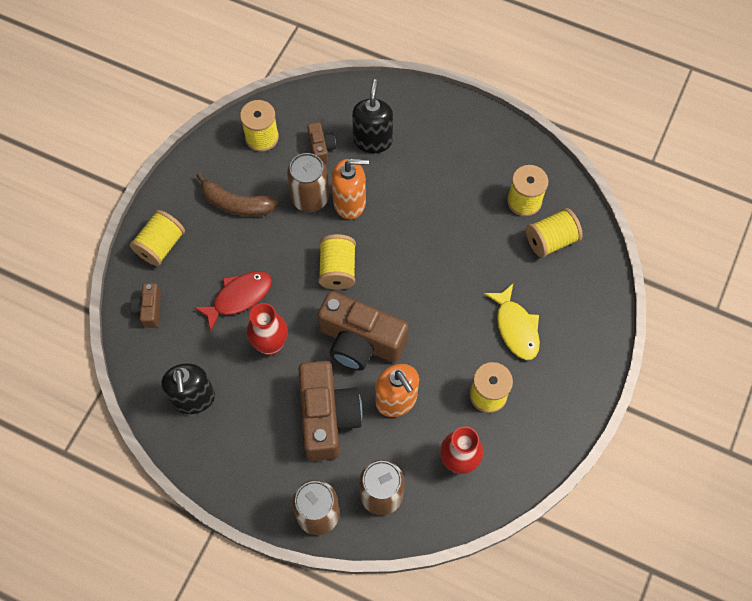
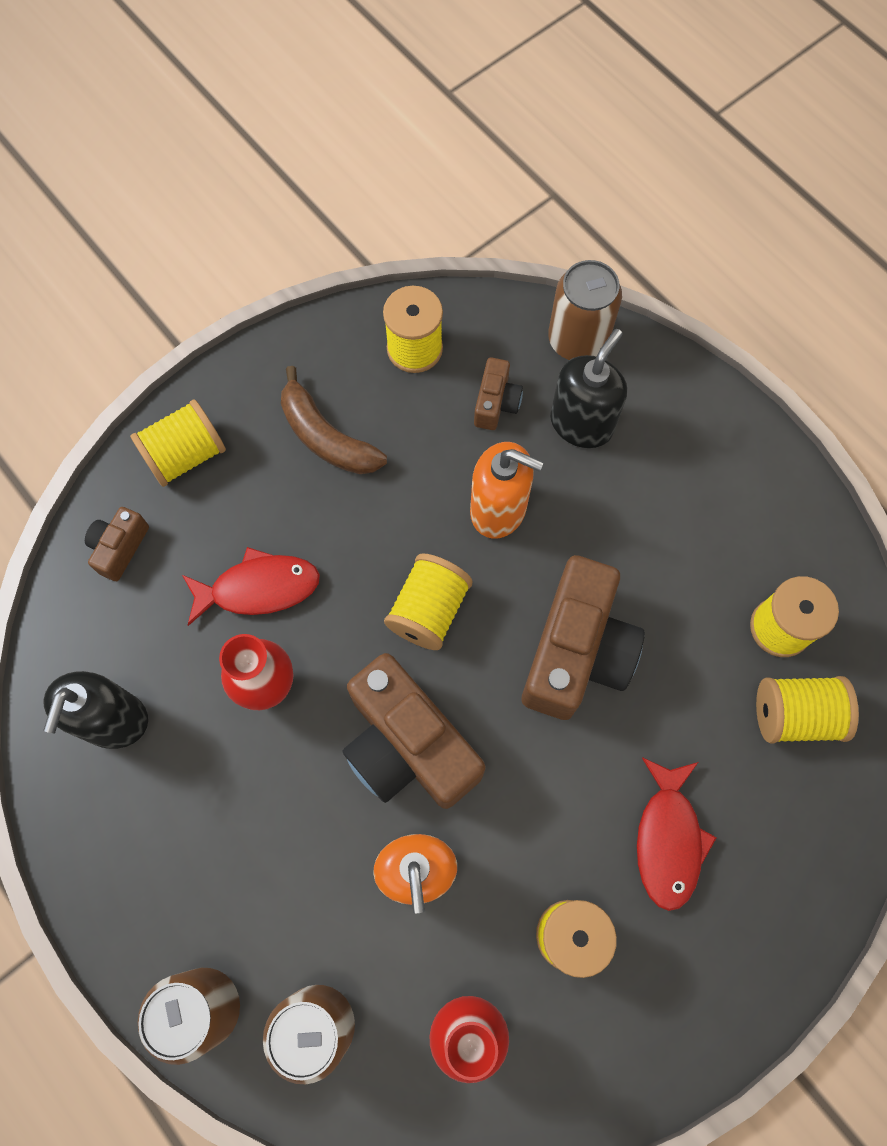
camera: 25 degrees right, 5 degrees up
brown can [287,153,329,212] -> brown can moved to [548,260,622,360]
brown camera [299,361,363,461] -> brown camera moved to [522,555,645,720]
yellow fish [484,284,540,360] -> red fish [637,757,717,911]

